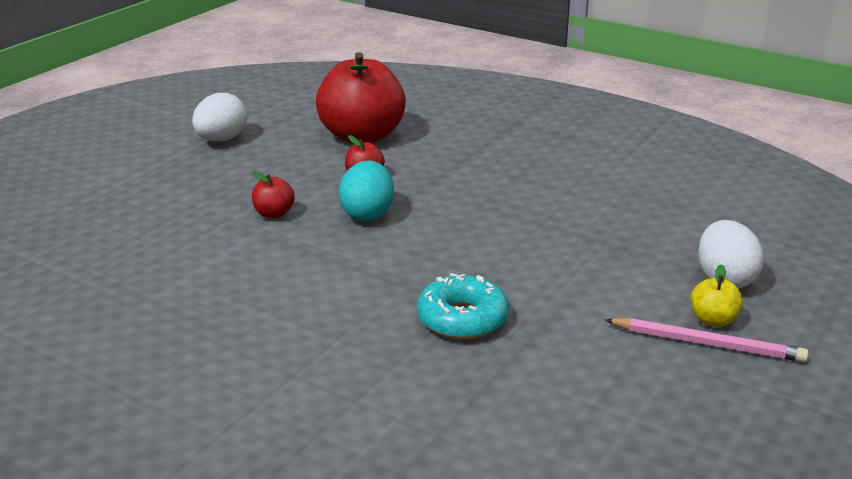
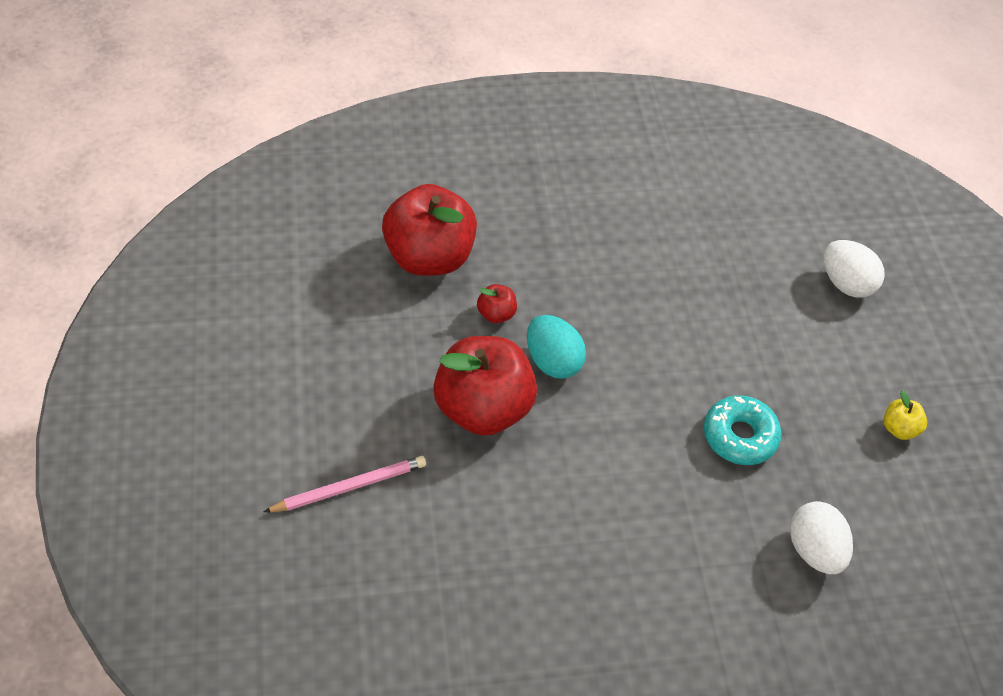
camera: 45 degrees left, 25 degrees up
white egg [192,93,247,142] -> white egg moved to [790,501,853,574]
red apple [252,171,295,218] -> red apple [433,336,537,436], size x2.38
pink pencil [605,318,809,362] -> pink pencil moved to [264,456,426,512]
yellow apple [690,264,743,327] -> yellow apple moved to [883,390,927,440]

